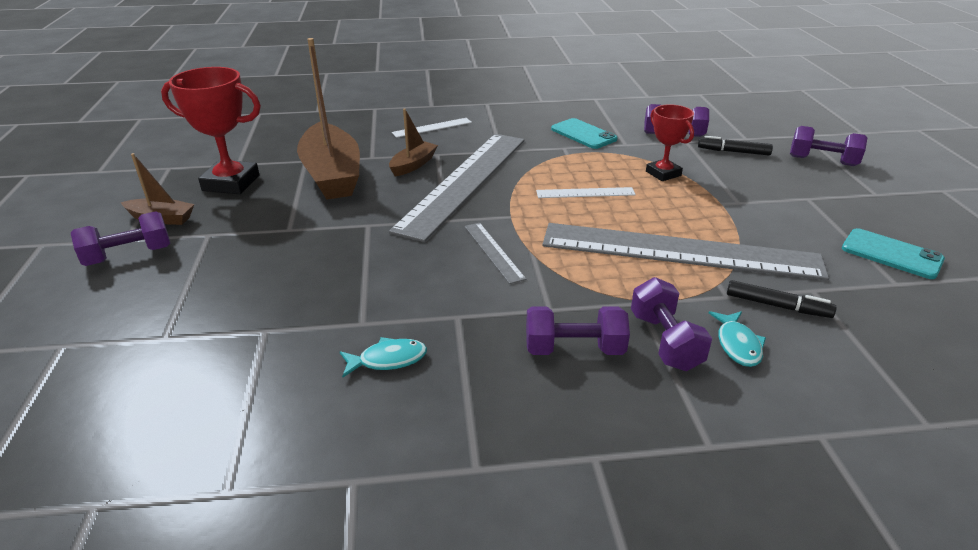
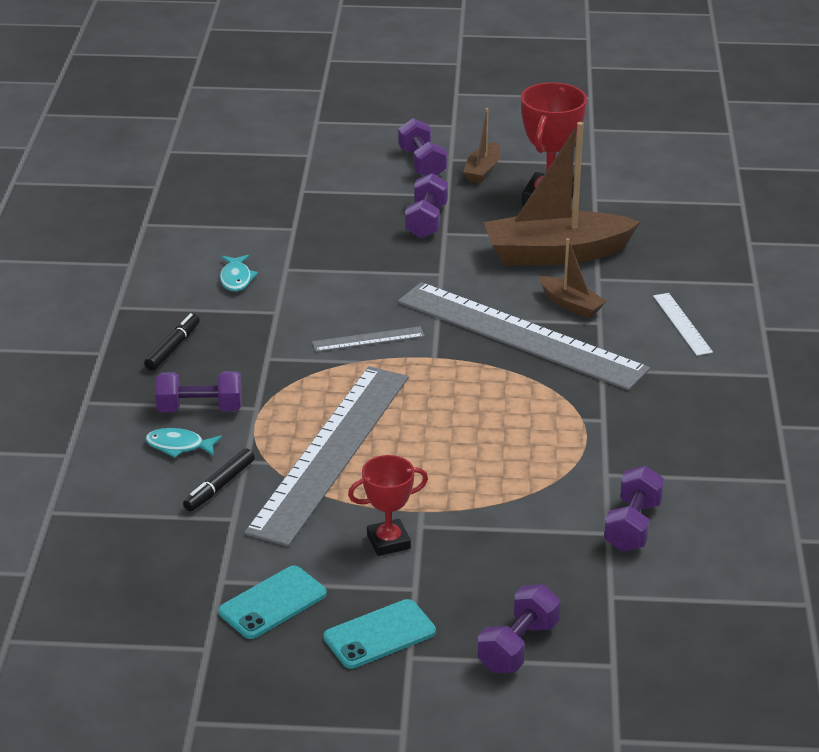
camera: 100 degrees right, 0 degrees up
purple dumbbell [526,306,630,355] -> purple dumbbell moved to [405,173,448,238]
white ruler [536,187,636,198] -> none
turquoise phone [551,118,618,149] -> turquoise phone moved to [323,599,436,669]
red trophy [646,104,694,181] -> red trophy moved to [348,455,428,556]
black marker [698,136,773,155] -> black marker moved to [144,313,200,371]

